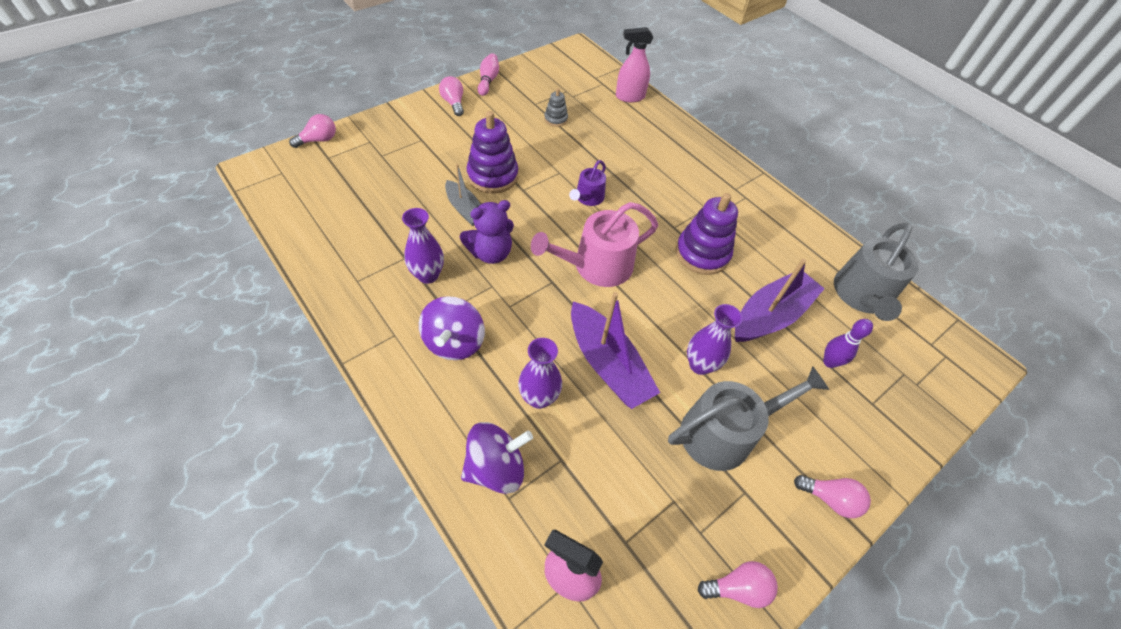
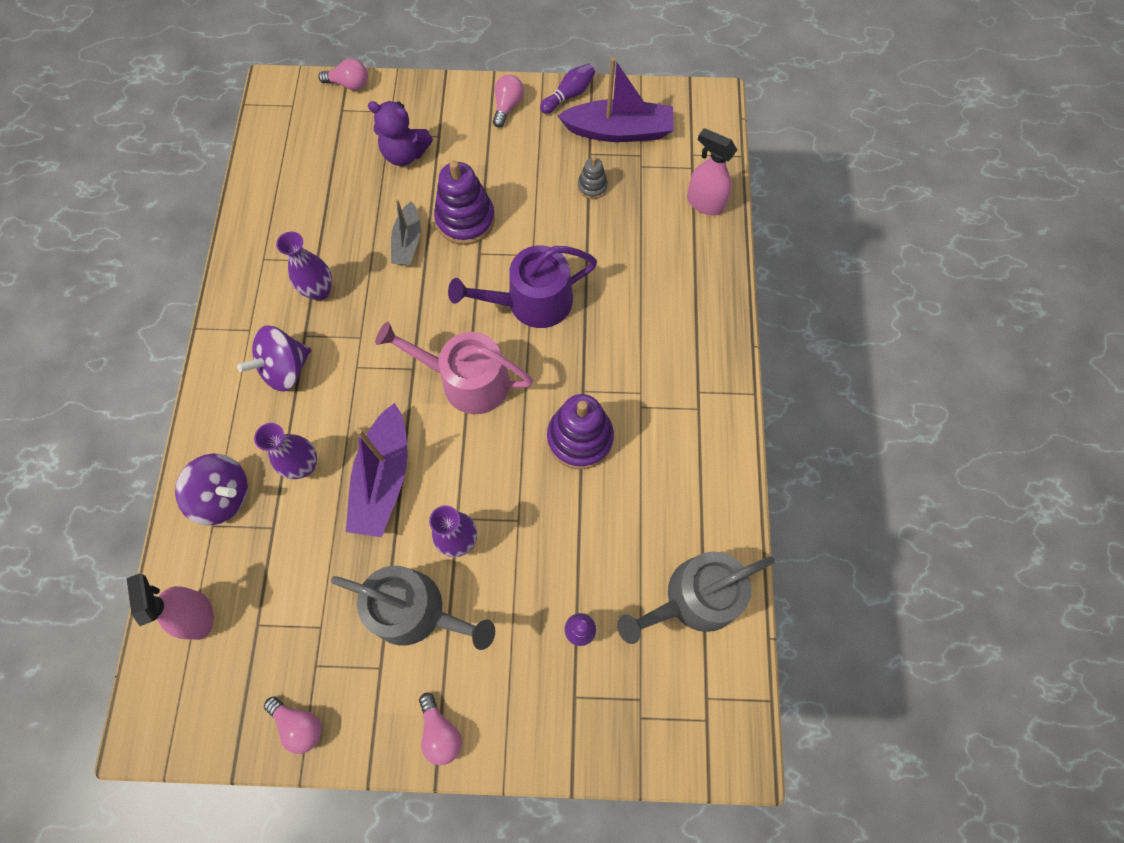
camera: 45 degrees right, 15 degrees up
purple teddy bear [460,200,514,264] -> purple teddy bear moved to [368,101,433,166]
pink bowling pin [477,53,499,96] -> purple bowling pin [540,64,595,114]
purple watering can [569,160,606,206] -> purple watering can [448,245,597,328], size x1.84
purple boat [735,259,825,342] -> purple boat moved to [558,57,674,142]

